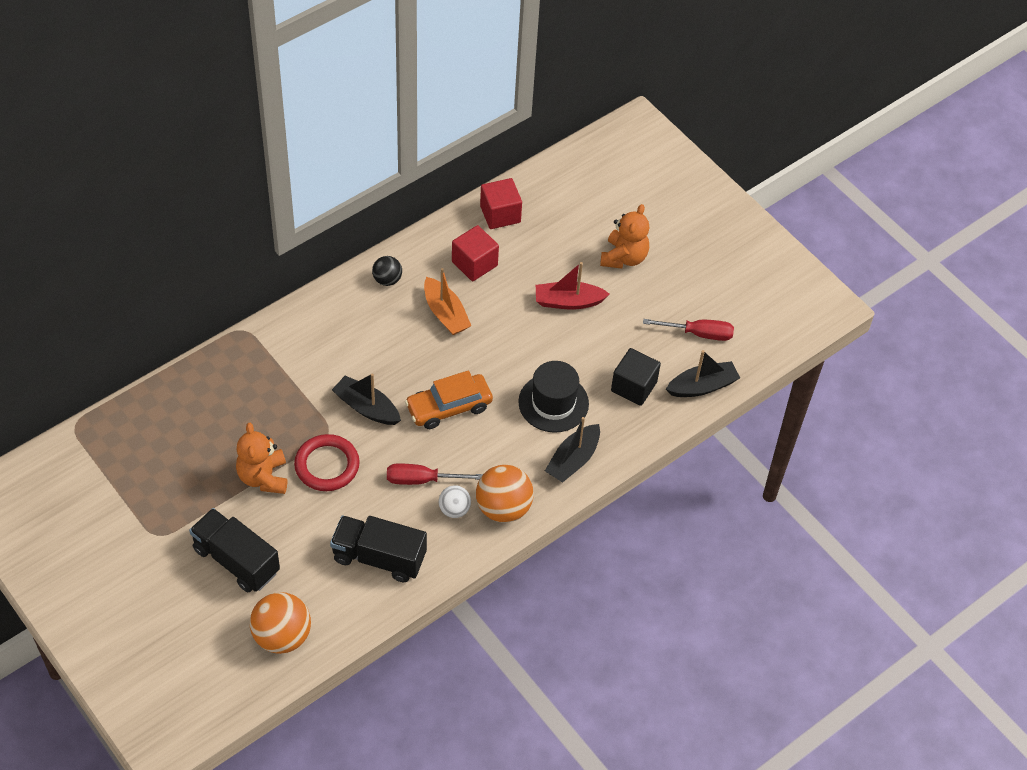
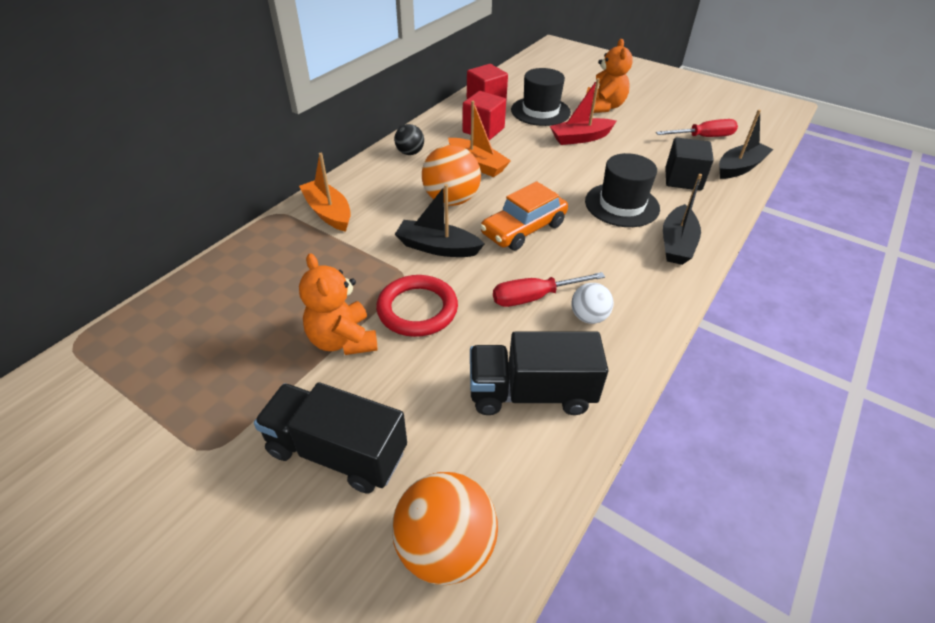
camera: 15 degrees left, 10 degrees down
orange ball [476,465,533,523] -> orange ball moved to [422,145,481,206]
none -> orange boat [299,153,351,232]
none -> black hat [511,68,571,126]

